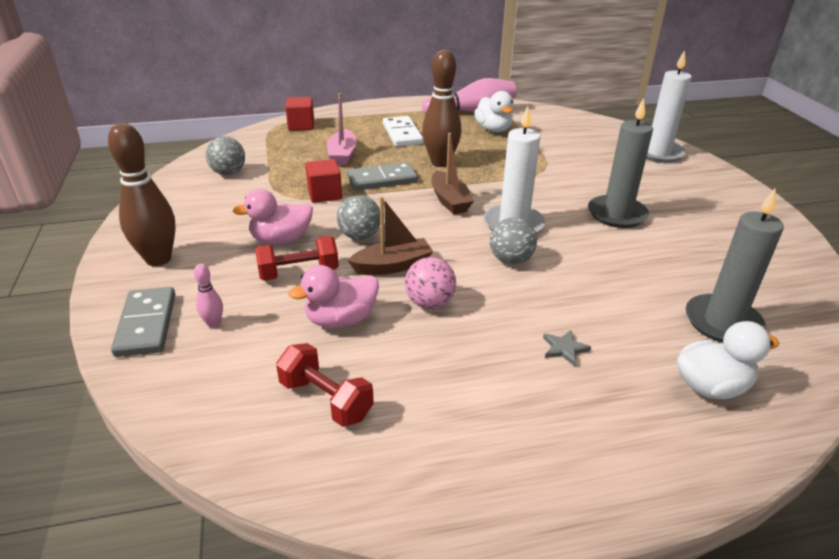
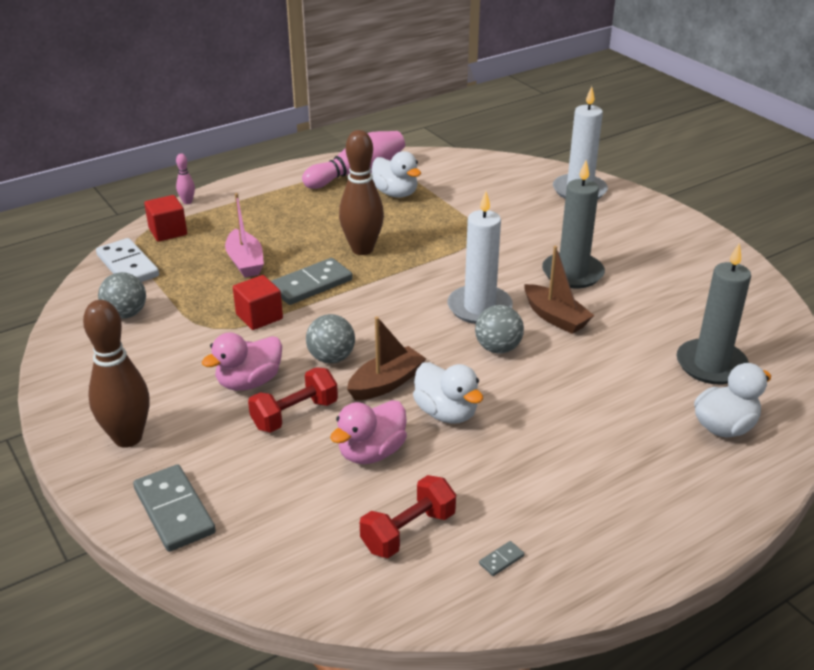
camera: 20 degrees left, 0 degrees up
pink bowling pin [194,264,223,328] -> pink bowling pin moved to [176,154,195,204]
red dumbbell [276,343,374,427] -> red dumbbell turned 60 degrees counterclockwise [360,475,456,558]
white domino [383,116,423,147] -> white domino moved to [96,238,159,282]
pink ball [405,257,456,309] -> white duck [413,362,483,424]
brown boat [431,133,474,214] -> brown boat moved to [525,246,594,334]
grey star [543,330,591,366] -> none
none -> grey domino [479,541,524,576]

